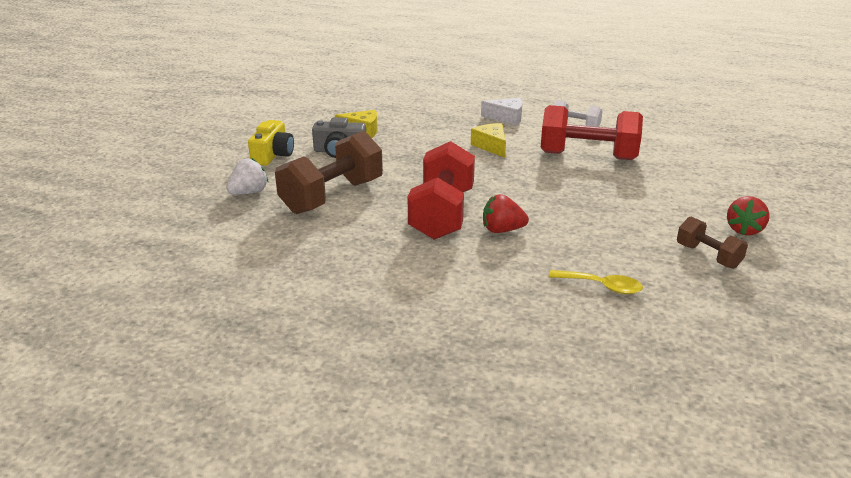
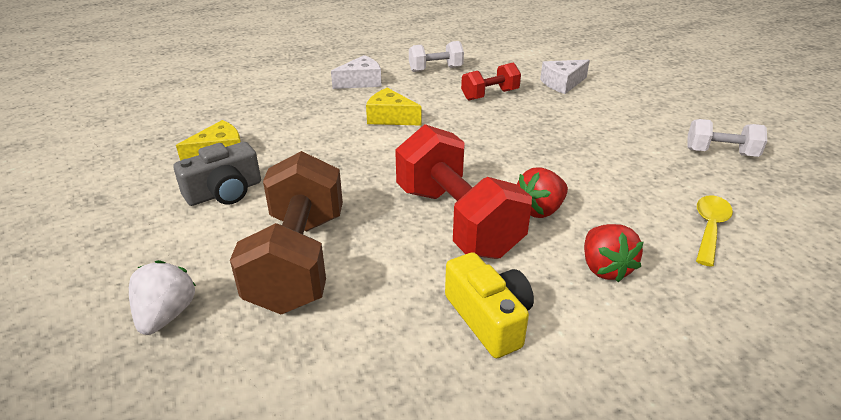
camera: 40 degrees left, 5 degrees up
yellow camera [248,120,294,166] -> yellow camera moved to [445,252,534,358]
red dumbbell [541,105,643,160] -> red dumbbell [461,62,521,100], size x0.53
yellow spoon [549,270,643,294] -> yellow spoon turned 45 degrees counterclockwise [696,195,733,267]
brown dumbbell [677,217,748,269] -> white dumbbell [687,119,767,157]
red strawberry [727,196,770,236] -> red strawberry moved to [584,224,644,282]
none -> white cheese [540,60,590,94]

